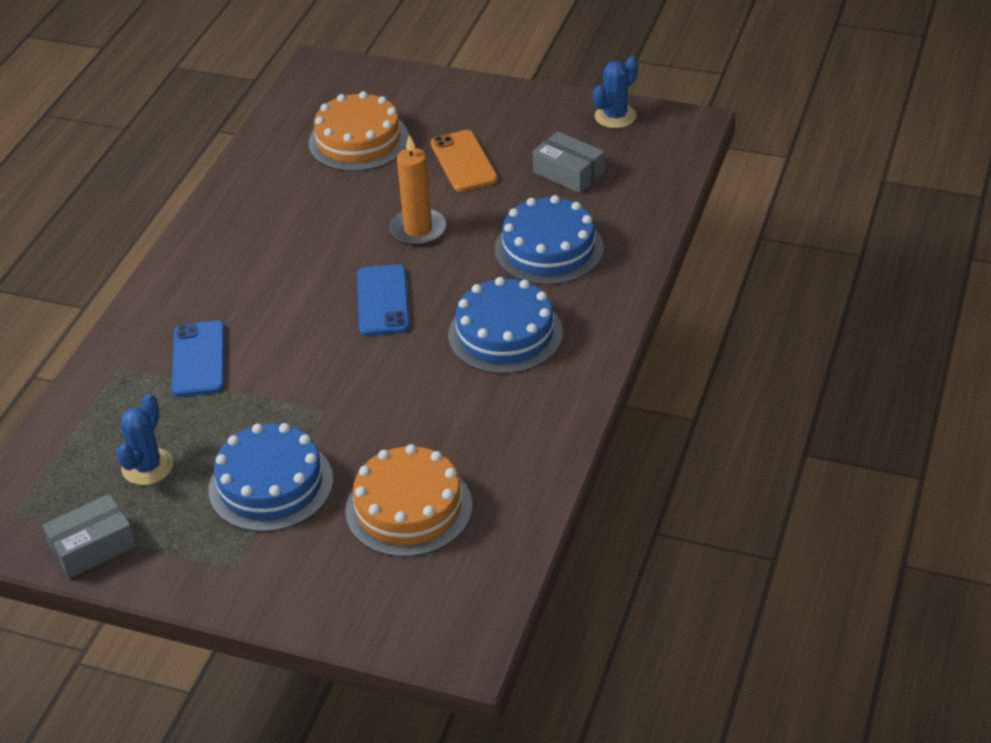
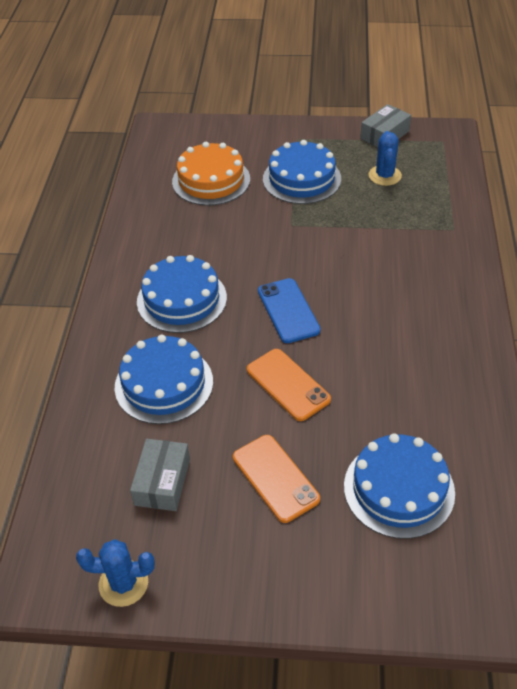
camera: 165 degrees right, 5 degrees up
blue phone [172,320,225,397] -> none
orange cake [309,91,409,171] -> blue cake [344,433,455,539]
orange candle [389,135,446,246] -> orange phone [247,349,331,421]
grey box [533,131,605,193] -> grey box turned 75 degrees clockwise [130,439,190,511]
blue cactus [593,56,638,128] -> blue cactus turned 60 degrees clockwise [76,539,155,607]

